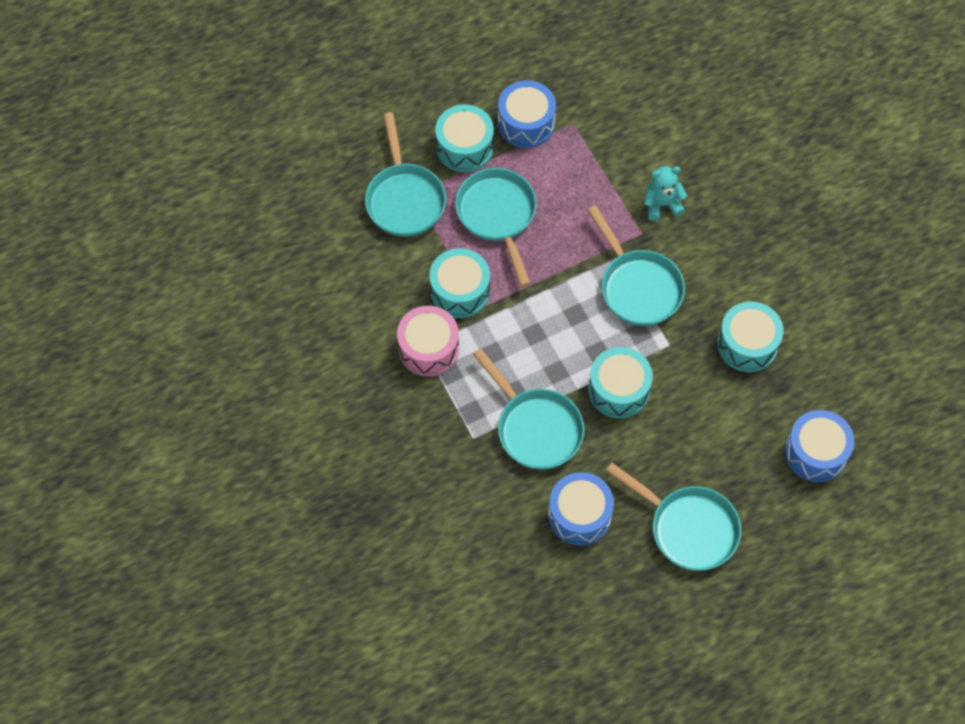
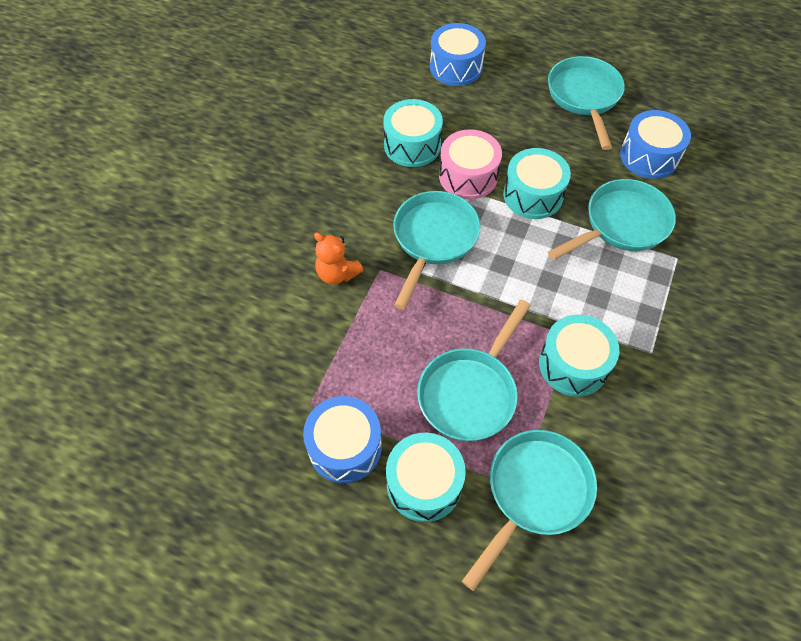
camera: 130 degrees left, 5 degrees down
pink drum [397,306,459,376] -> pink drum moved to [439,129,502,199]
turquoise pan [473,348,585,470] -> turquoise pan turned 45 degrees clockwise [548,179,676,260]
turquoise teddy bear [644,166,687,221] -> orange teddy bear [314,232,363,285]

